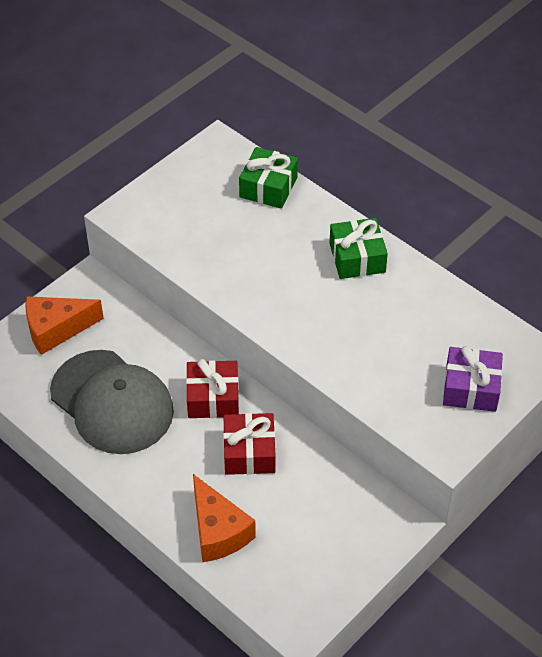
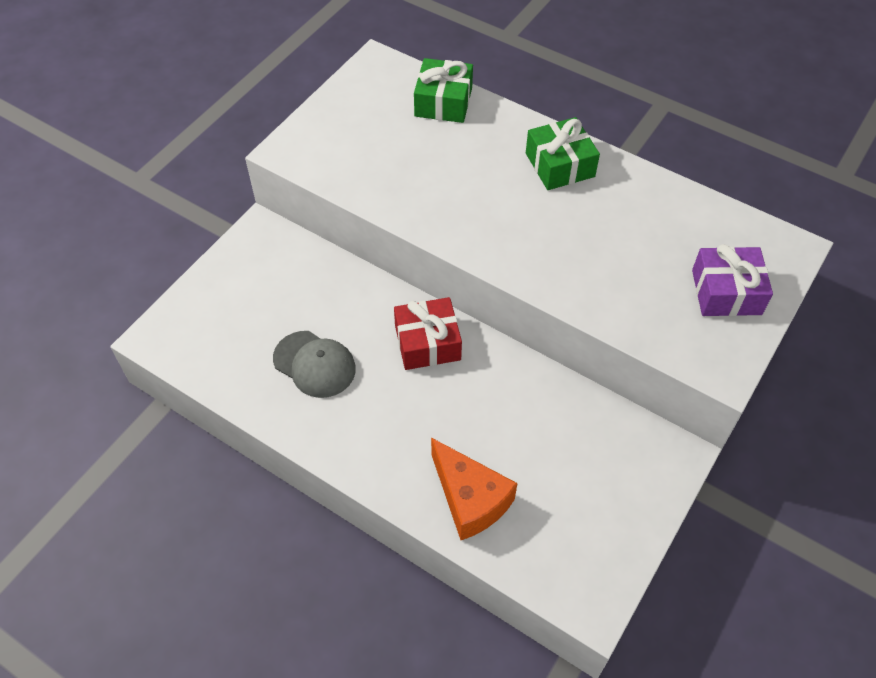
camera: 10 degrees left, 5 degrees up
orange cheese [25,296,104,355] -> none
grey cap [50,350,174,454] -> grey cap [273,331,356,398], size x0.56
red gift [223,413,276,475] -> none

